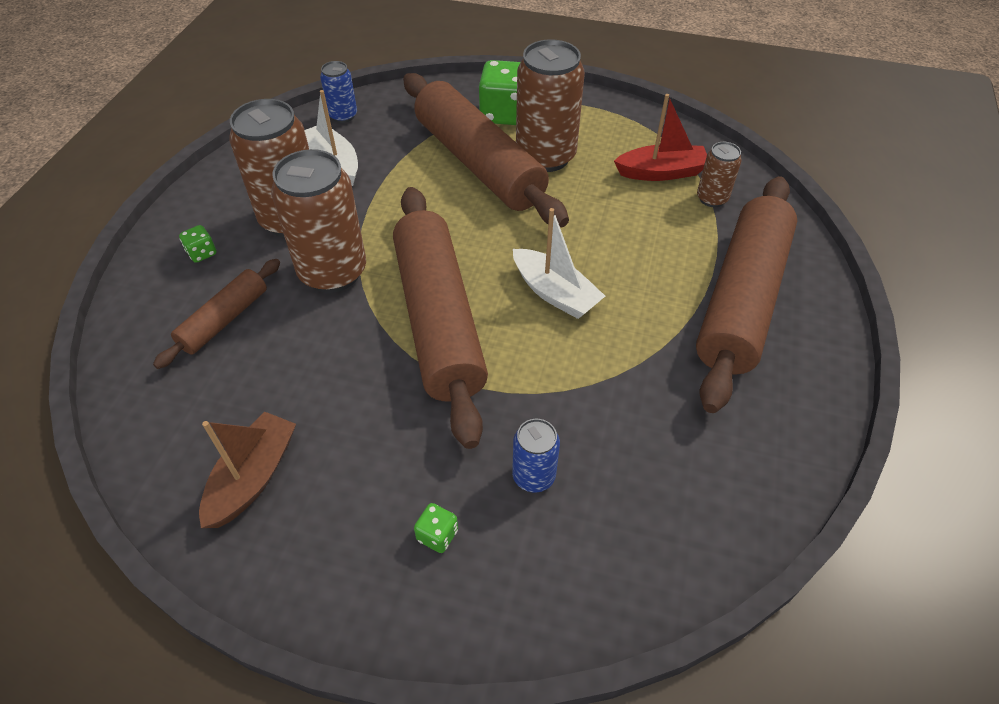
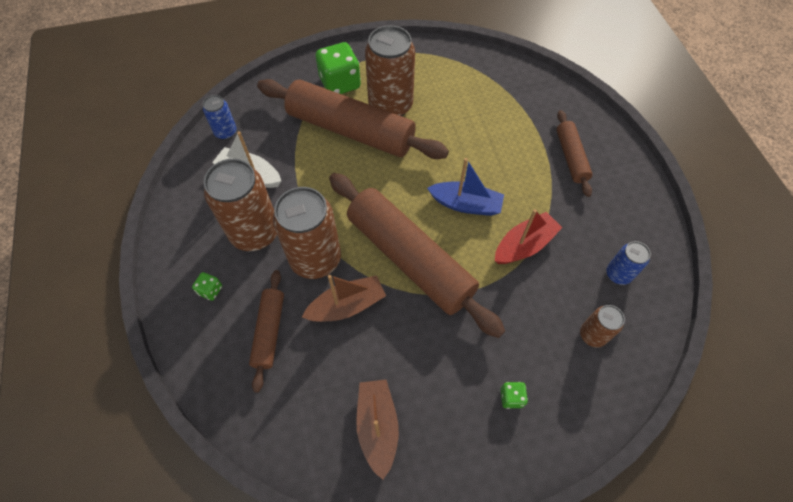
camera: 30 degrees left, 10 degrees up
blue can [512,419,560,492] -> blue can moved to [607,241,651,285]
white boat [513,208,605,319] -> blue boat [427,158,504,216]
red boat [614,94,707,181] -> red boat moved to [495,209,562,264]
brown rolling pin [696,176,797,413] -> brown rolling pin [557,110,593,197], size x0.49
brown can [697,142,742,207] -> brown can moved to [580,305,625,348]
none -> brown boat [302,275,386,322]

